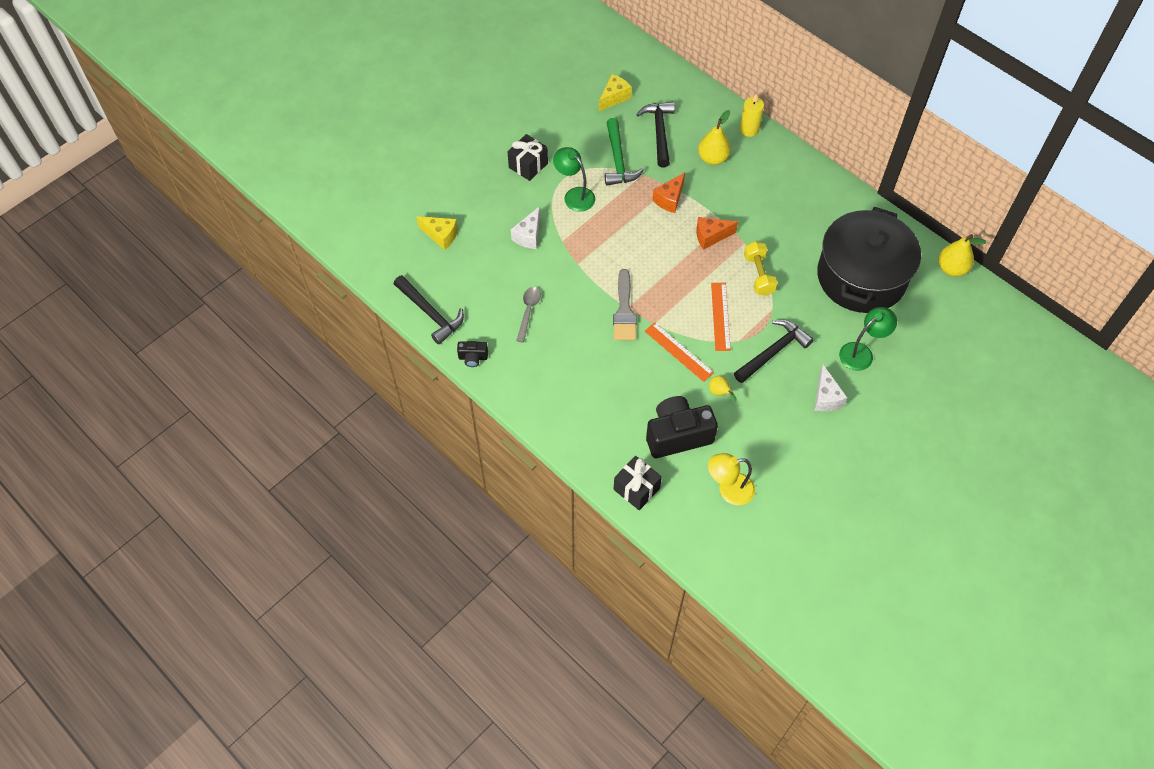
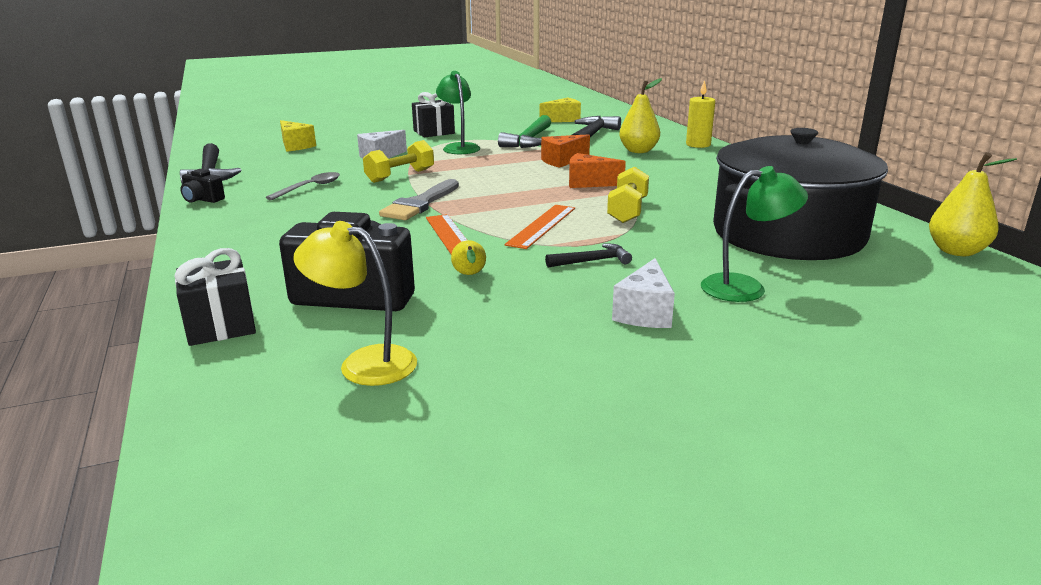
camera: 25 degrees right, 35 degrees down
black hammer [734,319,814,383] -> black hammer [545,244,632,267], size x0.56
none -> yellow dumbbell [363,140,434,183]

